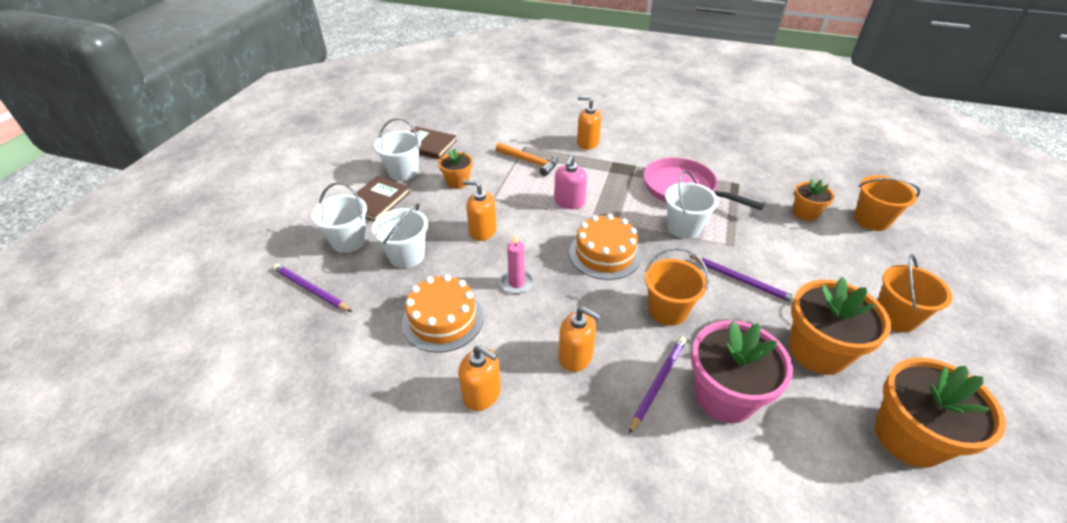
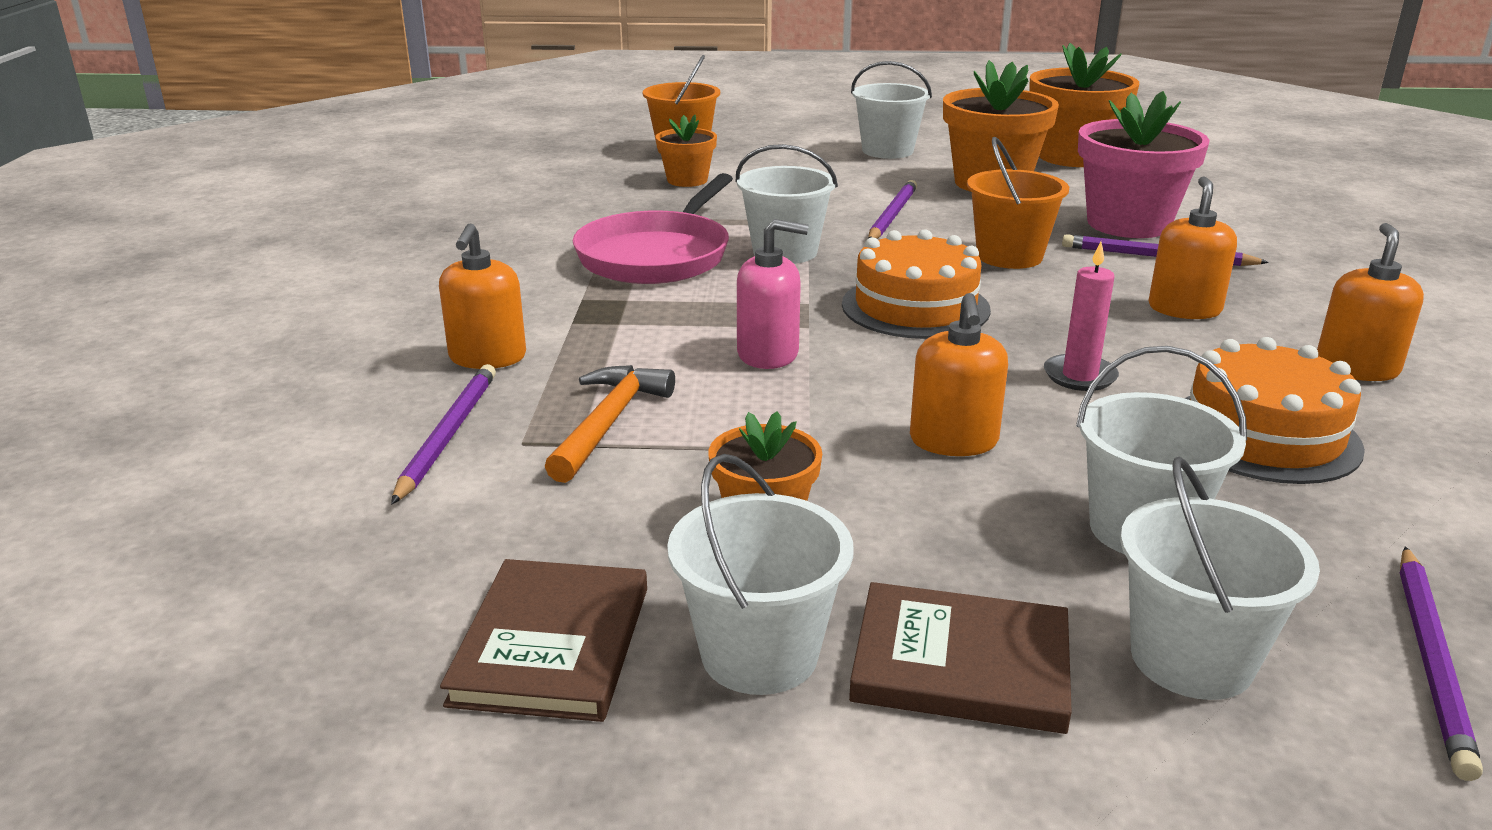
camera: 105 degrees left, 15 degrees down
orange bucket [877,254,953,333] -> white bucket [851,61,932,159]
none -> purple pencil [391,364,496,505]

